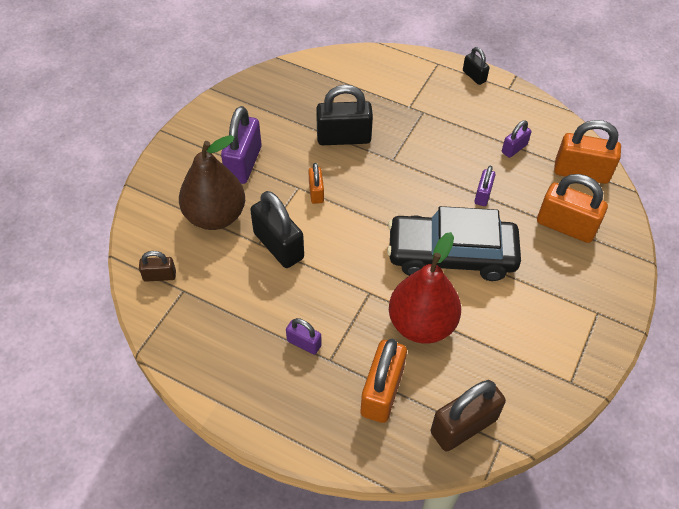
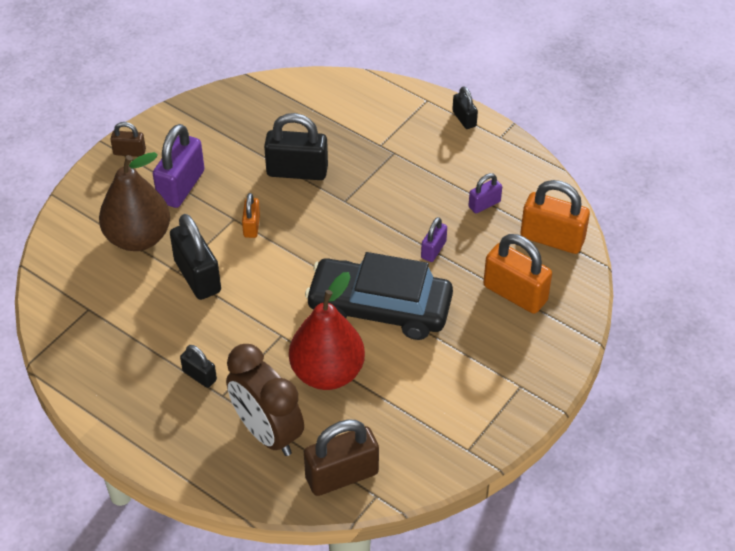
camera: 10 degrees right, 5 degrees down
brown padlock [139,251,176,282] -> brown padlock moved to [110,122,146,157]
purple padlock [286,318,322,355] -> black padlock [180,345,217,388]
orange padlock [361,339,407,423] -> brown clock [226,344,304,456]

